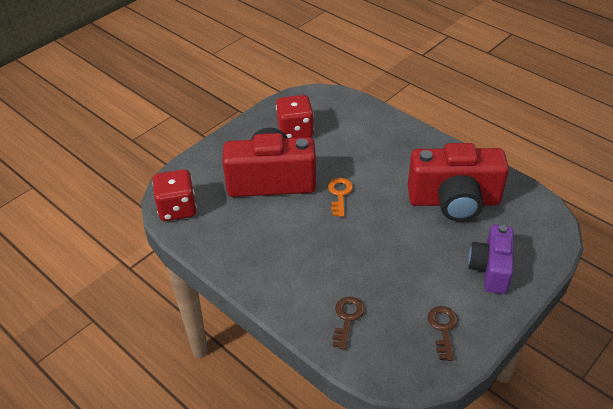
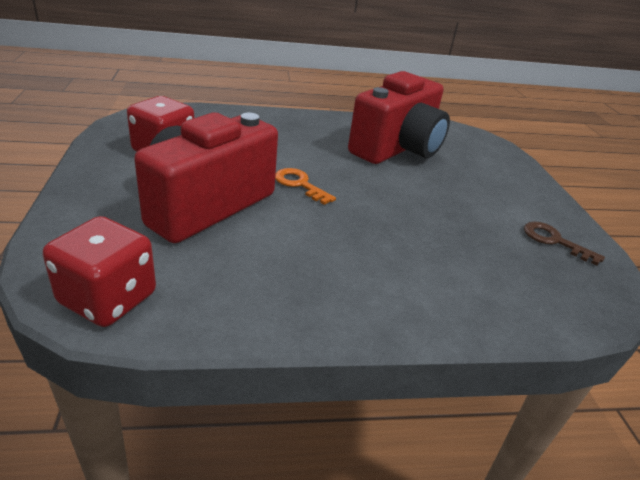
camera: 55 degrees left, 10 degrees down
brown key [333,297,365,350] -> none
purple camera [468,225,514,294] -> none

